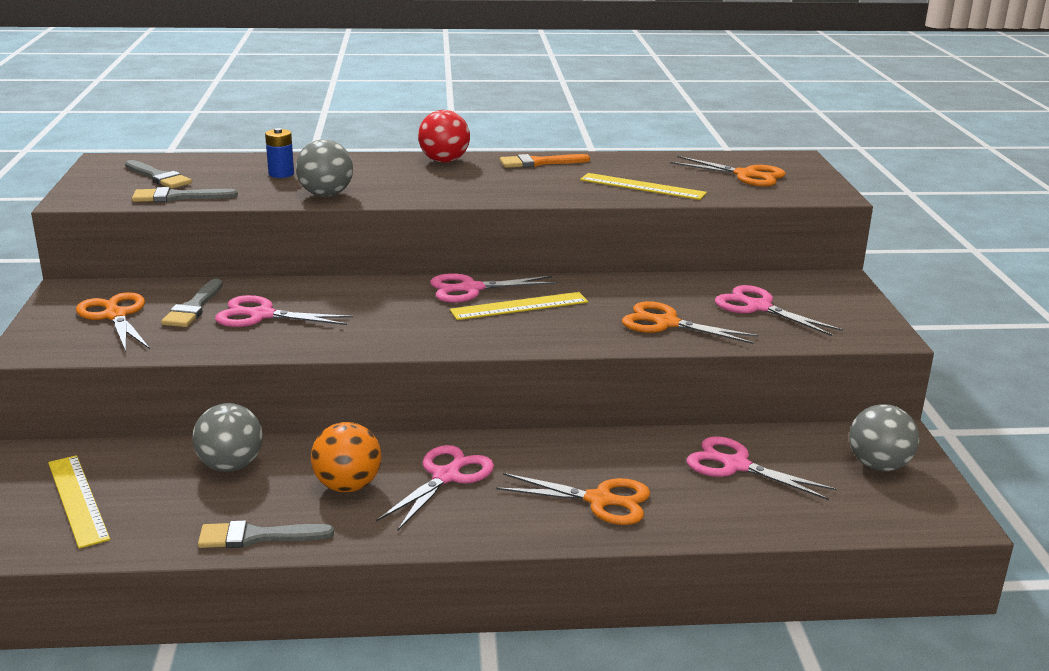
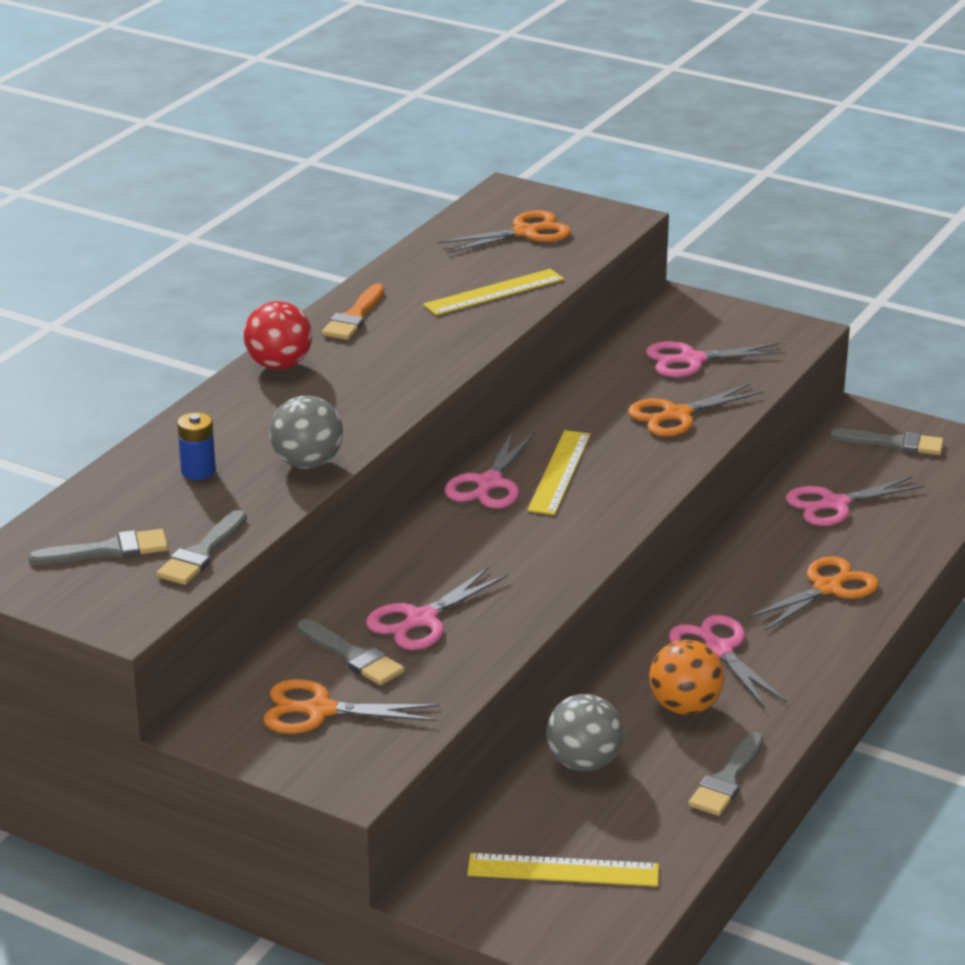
camera: 55 degrees left, 5 degrees up
grey ball [849,404,919,471] -> grey brush [830,429,944,455]

